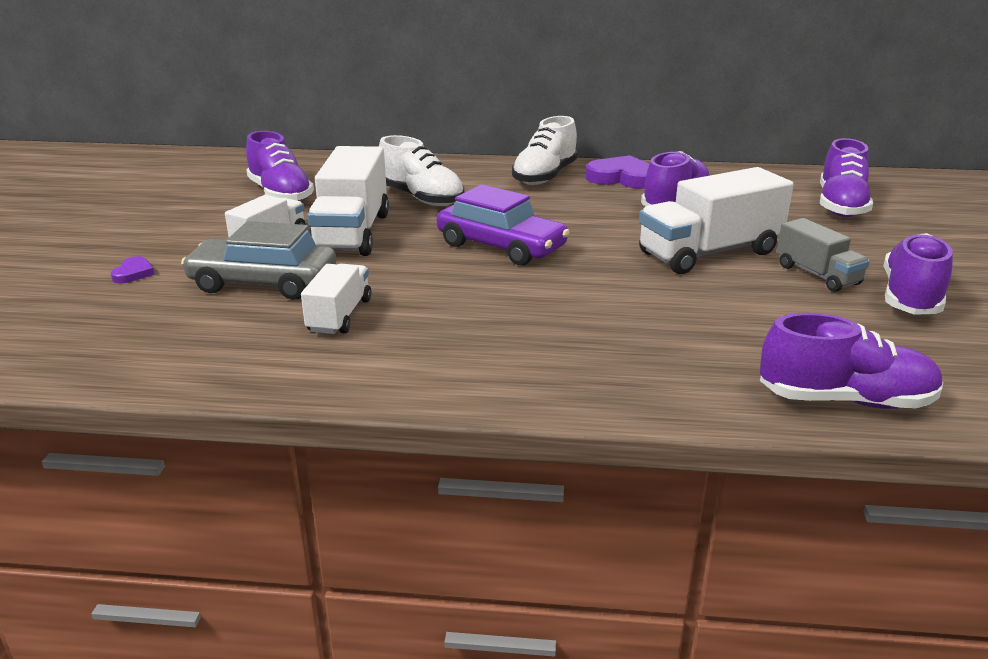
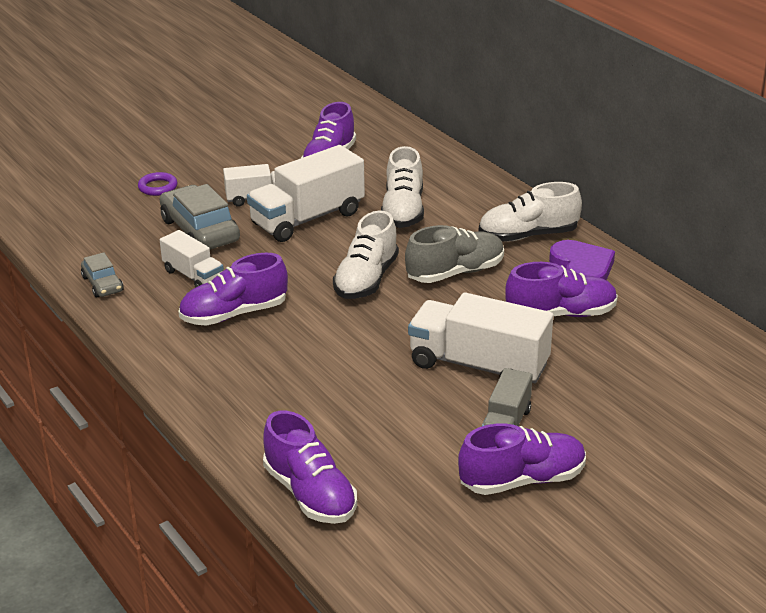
camera: 50 degrees right, 5 degrees up
purple heart [111,256,155,283] -> purple ring [138,172,177,196]
white truck [301,264,371,334] -> white truck turned 75 degrees clockwise [160,230,224,288]
purple car [437,184,570,265] -> white shoe [333,211,399,299]
purple shoe [820,138,873,217] -> purple shoe moved to [178,253,288,326]
none -> grey car [81,252,124,298]
none -> grey shoe [405,225,504,283]

